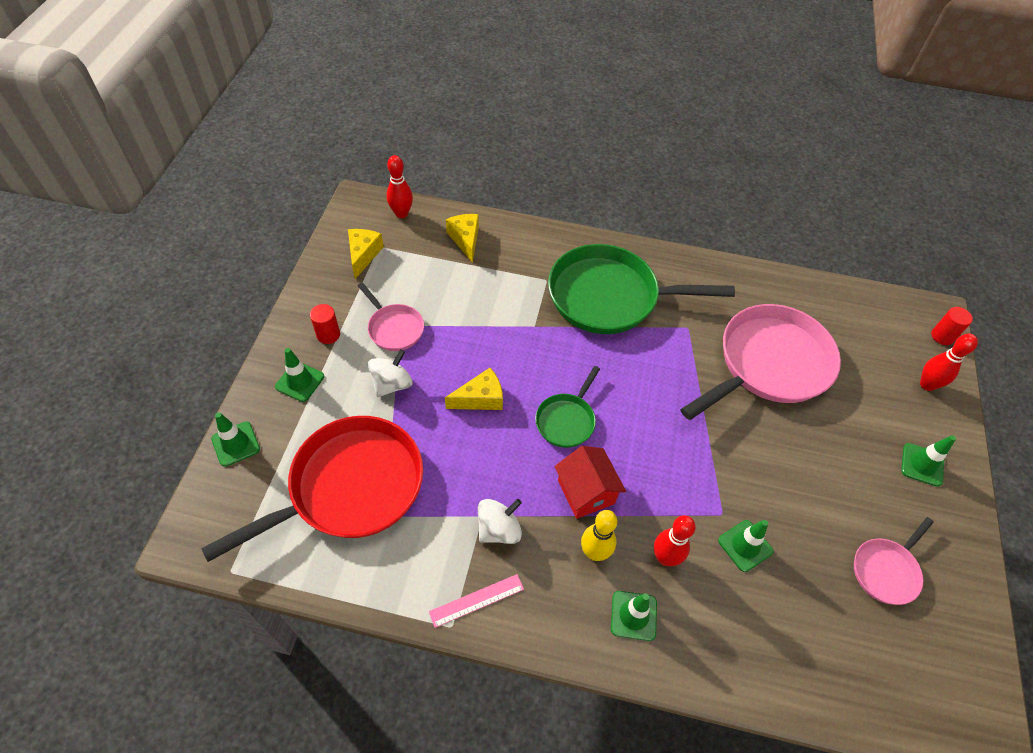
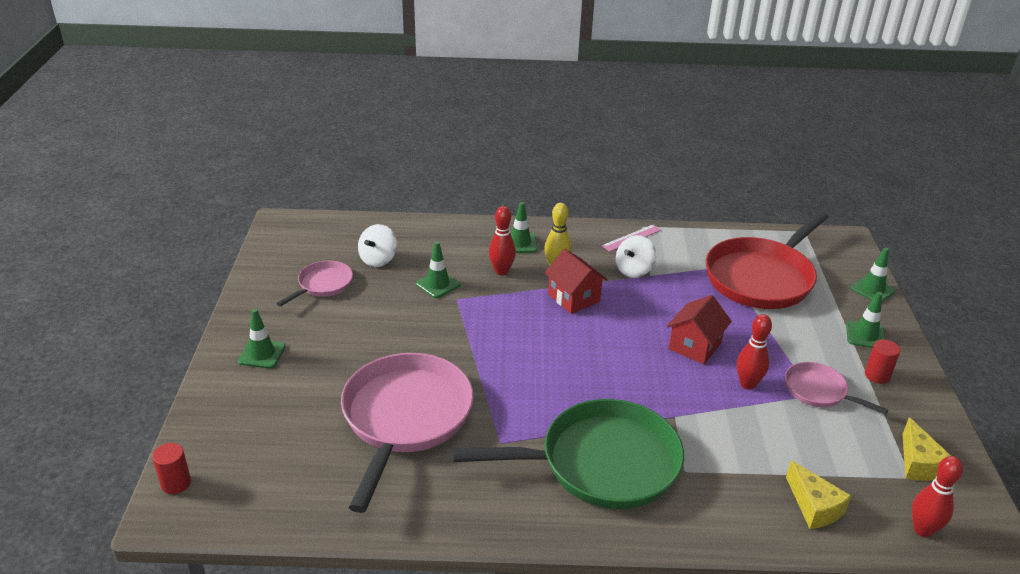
camera: 170 degrees right, 20 degrees down
white spinning top [368,349,412,397] -> white spinning top moved to [358,224,397,267]
yellow cheese [445,368,503,410] -> red house [667,295,732,364]
green pan [535,366,600,448] -> none
pink pan [680,304,841,420] -> pink pan turned 150 degrees clockwise [341,353,474,513]
red bowling pin [920,334,978,391] -> red bowling pin moved to [737,314,772,390]

